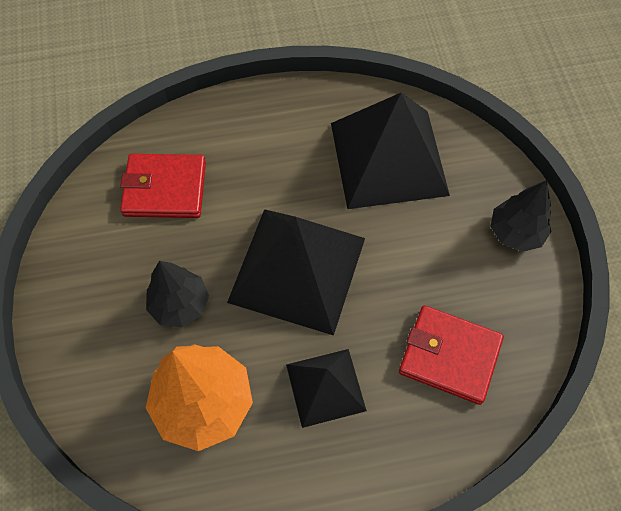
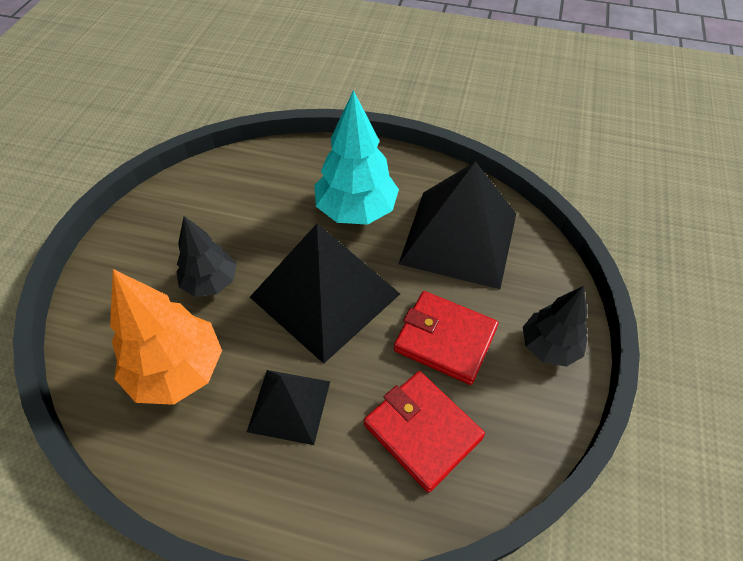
camera: 25 degrees right, 10 degrees down
red wallet [120,154,206,218] -> red wallet moved to [394,291,499,385]
none -> turquoise tree [314,90,399,225]

